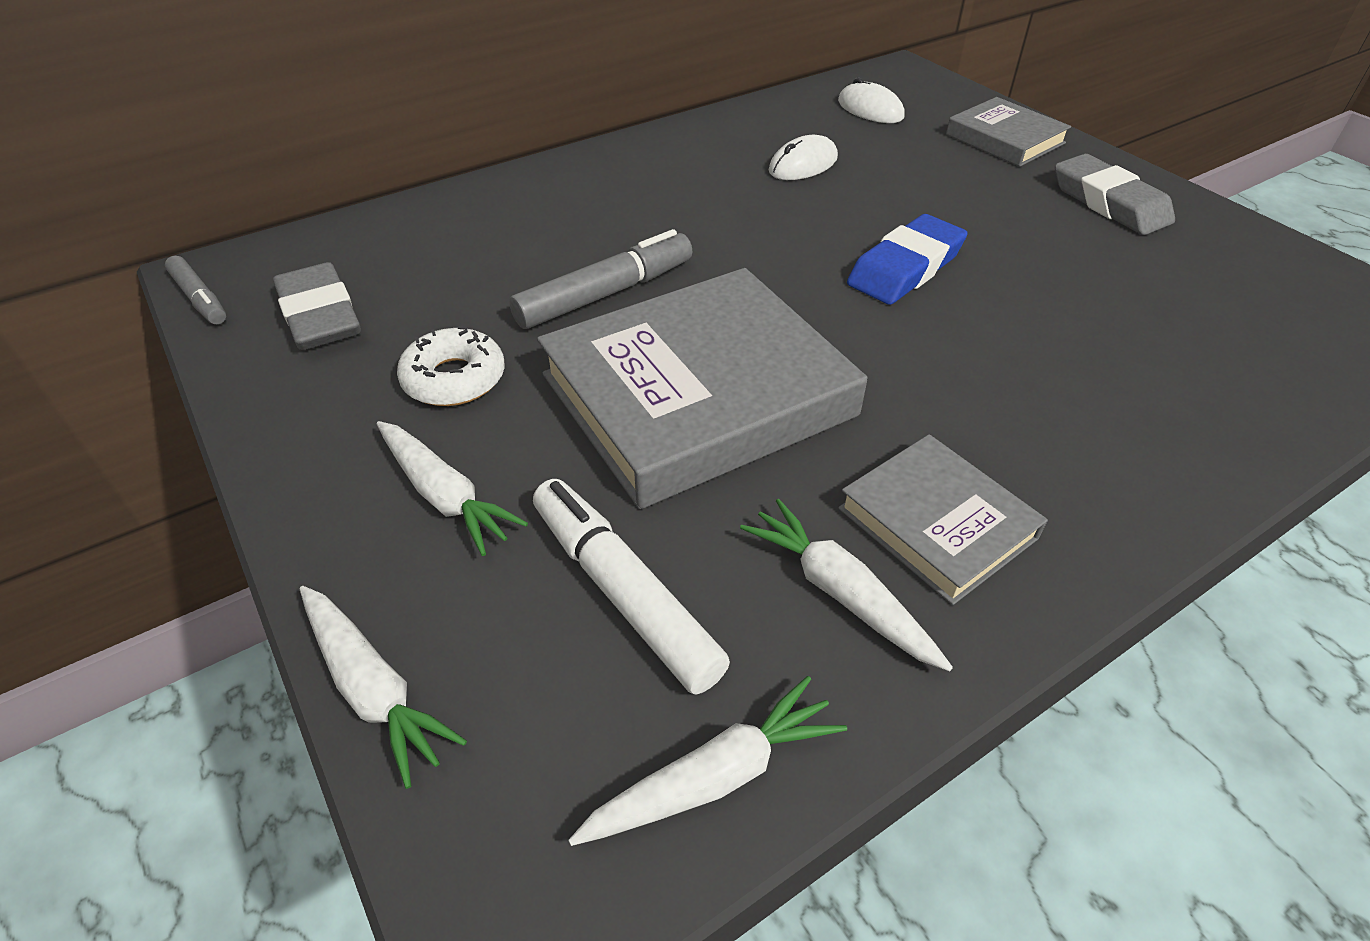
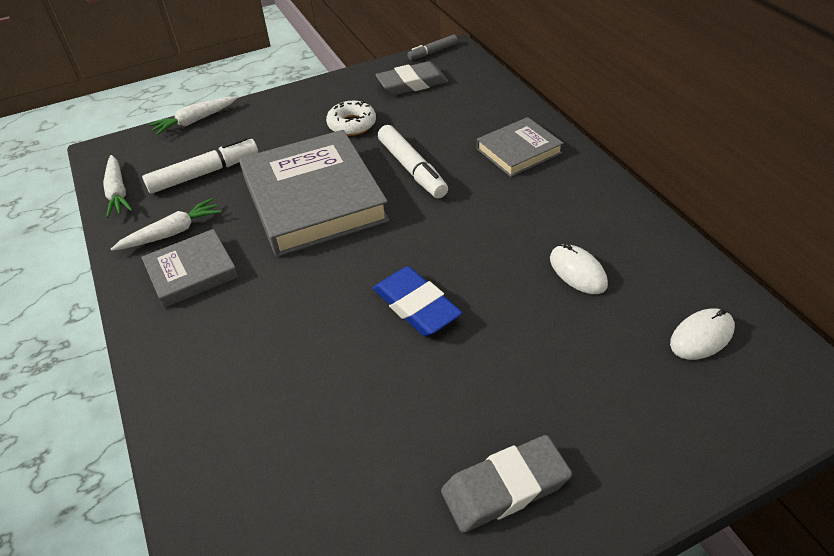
camera: 100 degrees right, 0 degrees up
white carrot [377,421,528,556] -> none
grey marker [509,229,693,329] -> white marker [378,125,448,199]
grey book [946,97,1071,167] -> grey book moved to [477,117,564,177]

